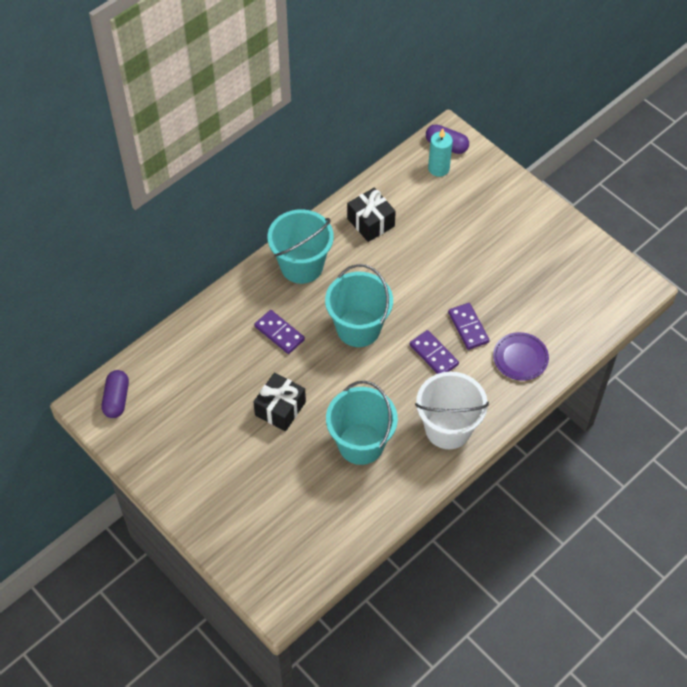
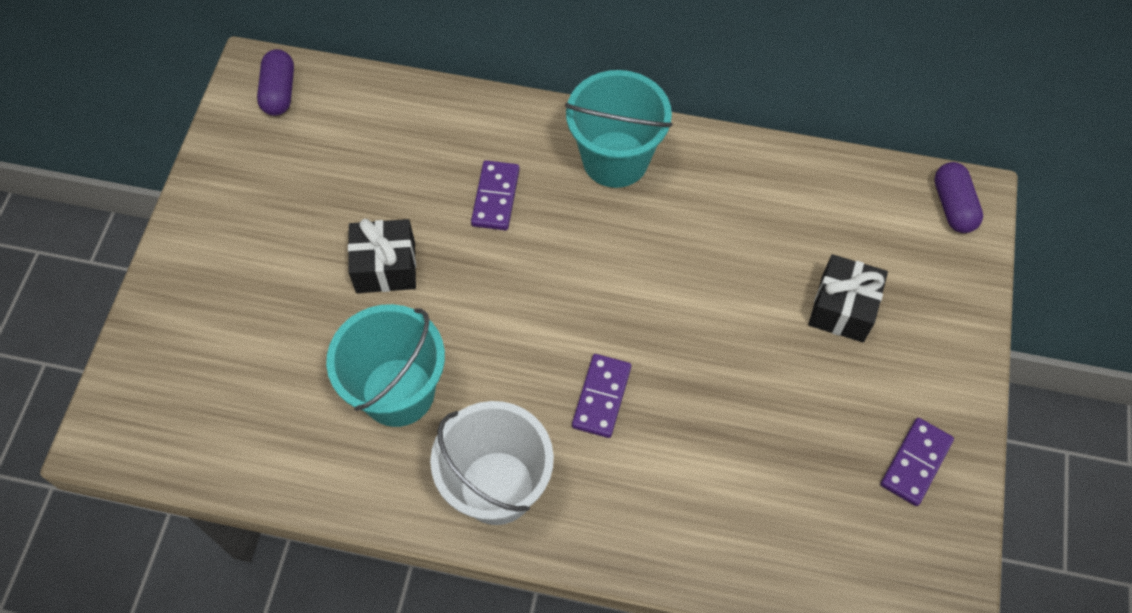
camera: 55 degrees right, 5 degrees up
purple capsule [102,370,129,418] -> purple capsule turned 60 degrees counterclockwise [257,49,294,116]
turquoise bucket [325,264,393,347] -> none
black gift [347,188,396,242] -> black gift moved to [808,254,888,342]
turquoise candle [428,128,453,177] -> none
purple domino [448,303,490,350] -> purple domino moved to [880,418,954,506]
purple plate [493,332,549,381] -> none

